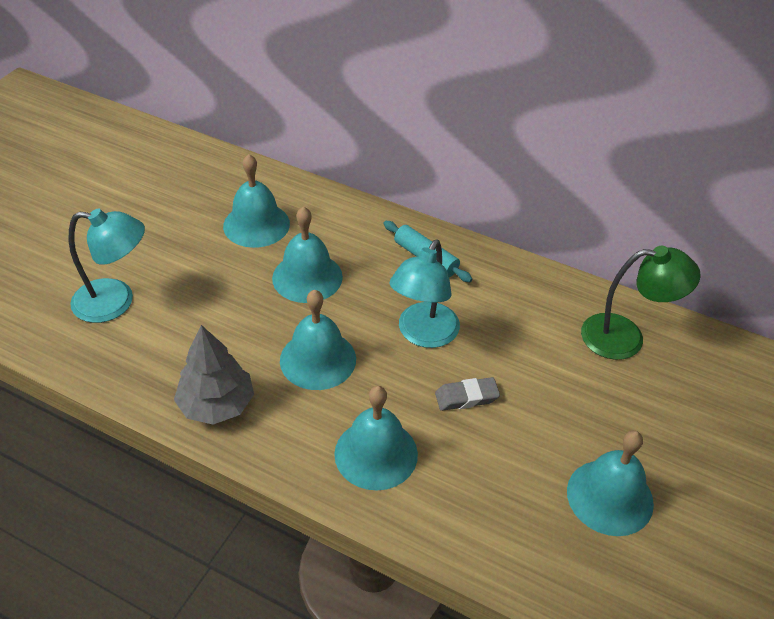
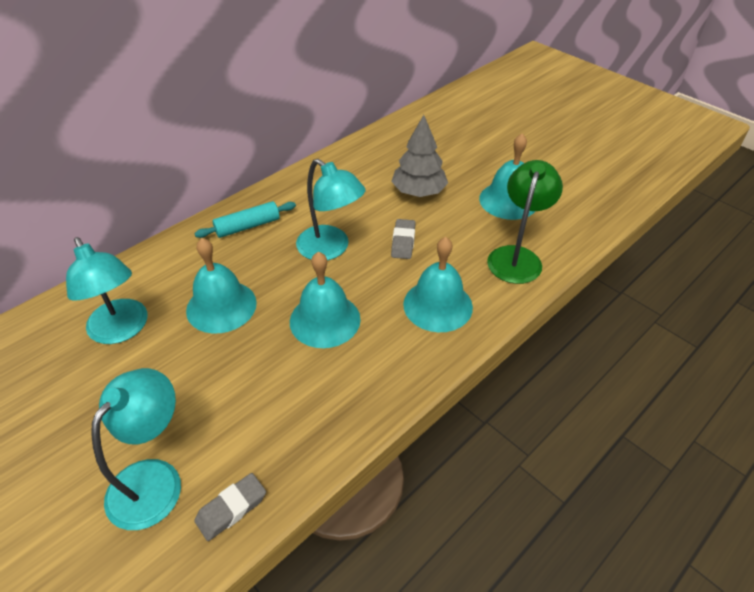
camera: 70 degrees left, 0 degrees up
grey tree [174,325,254,425] -> grey tree moved to [391,115,448,197]
turquoise bell [223,154,290,248] -> turquoise lamp [66,237,148,344]
green lamp [581,246,701,360] -> green lamp moved to [487,160,563,284]
none -> grey eraser [194,473,266,541]

